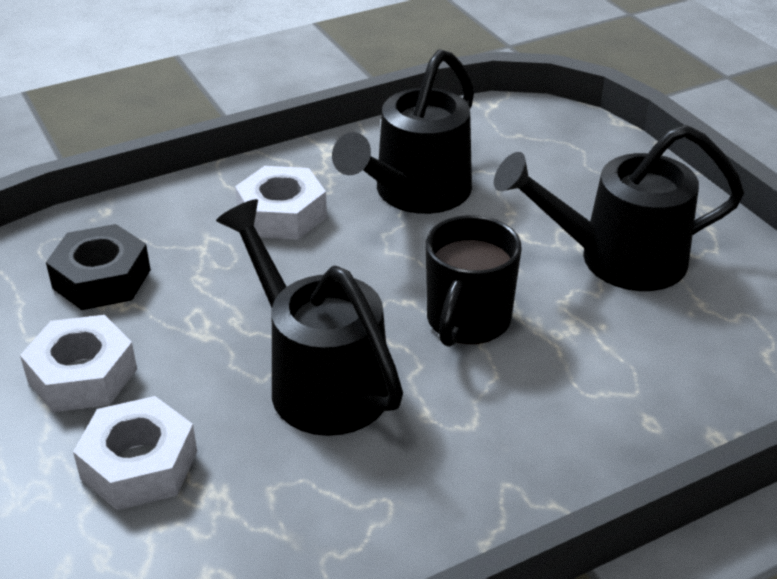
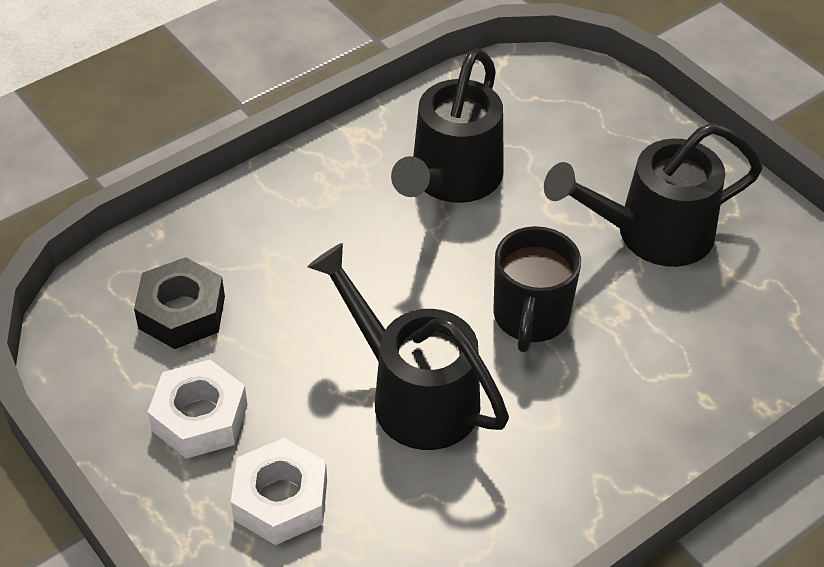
camera: 10 degrees left, 10 degrees up
white nut [235,166,327,239] -> none

